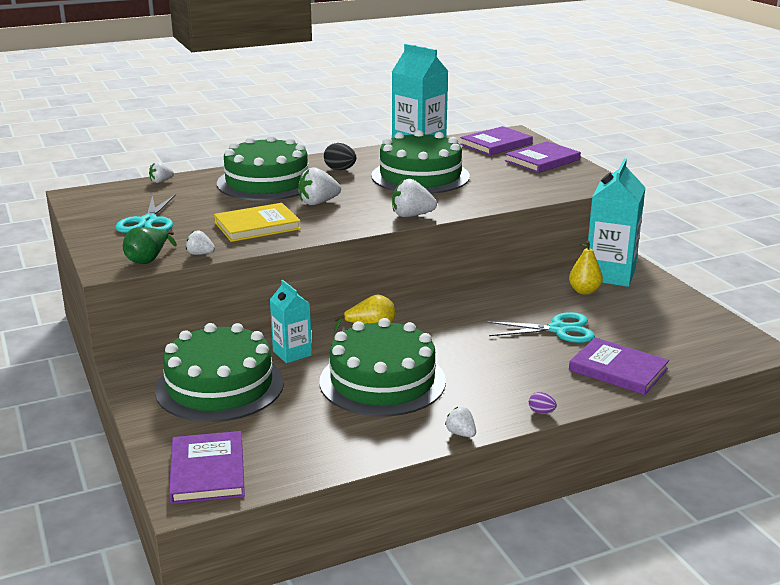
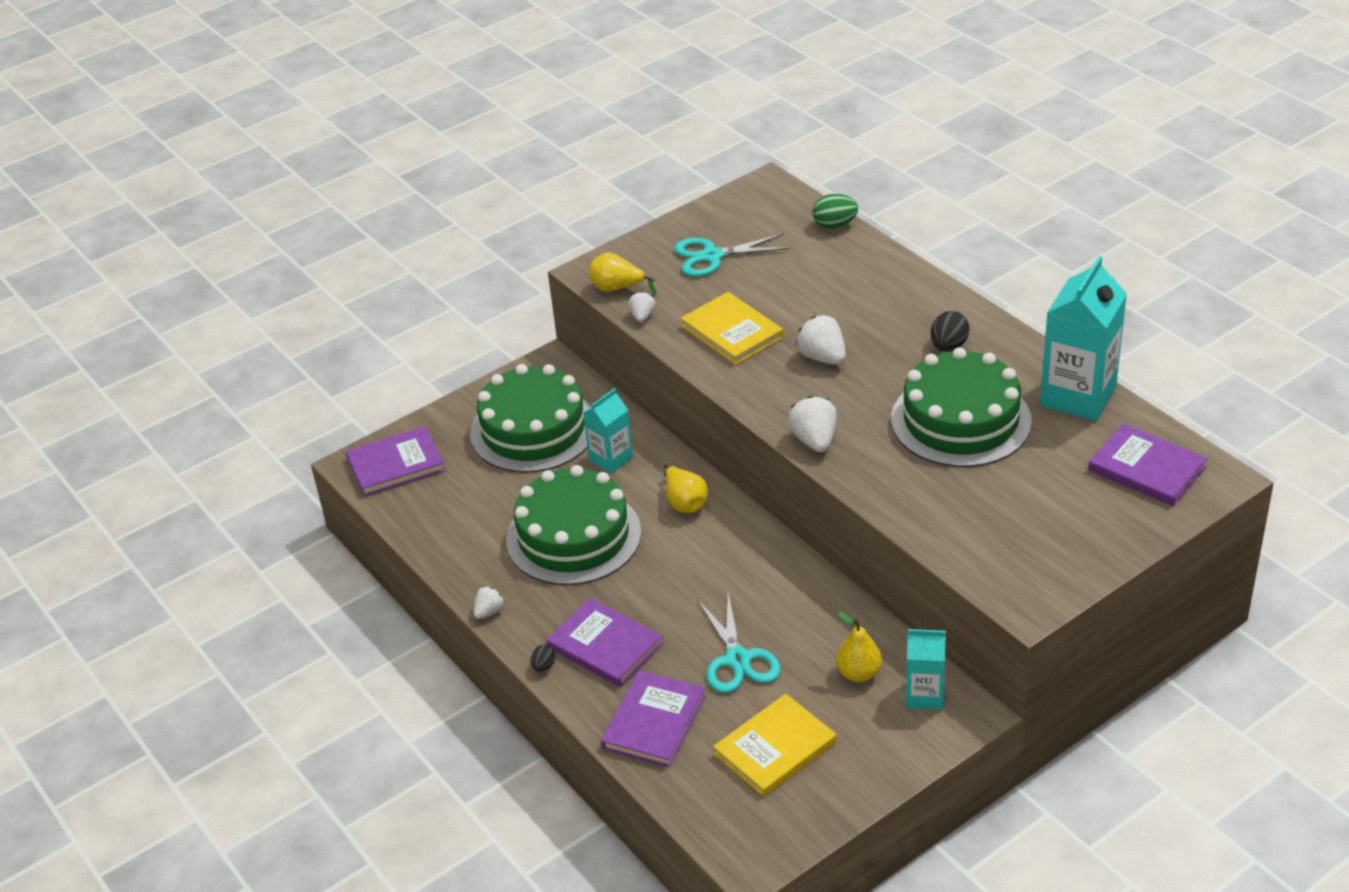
camera: 80 degrees right, 15 degrees up
green pear [123,227,177,264] -> yellow pear [589,252,656,295]
white strawberry [149,162,174,183] -> green egg [813,194,858,229]
green cake [217,135,309,201] -> none
purple book [505,141,581,173] -> purple book moved to [546,598,663,687]
purple egg [529,392,557,414] -> black egg [531,645,555,672]
turquoise carton [587,158,646,287] -> turquoise carton [906,629,946,710], size x0.57
none -> yellow book [713,694,836,797]

